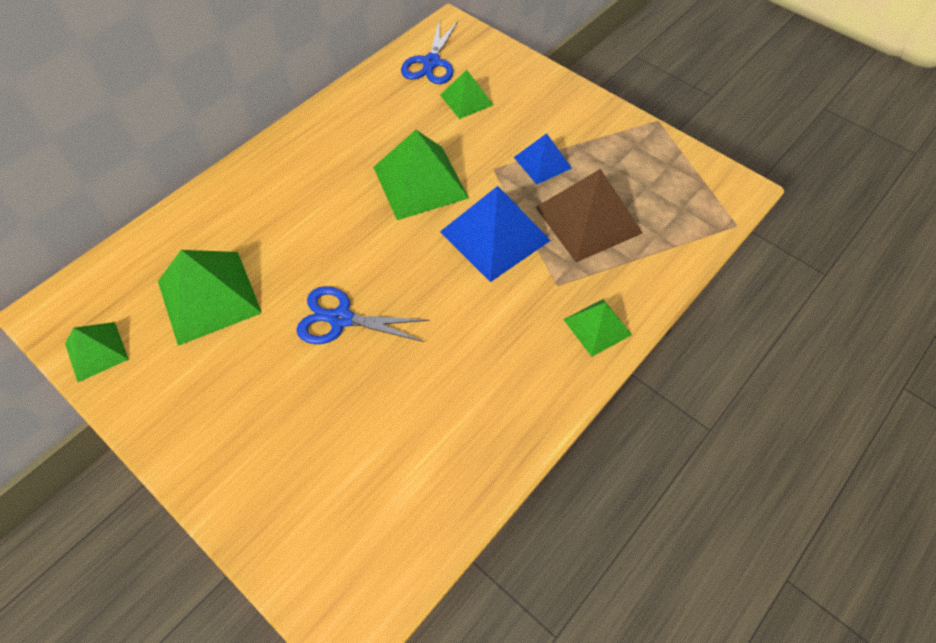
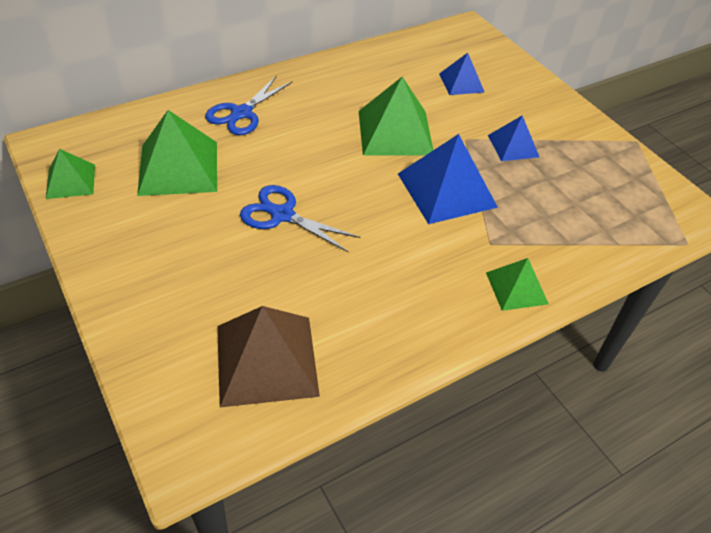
camera: 15 degrees right, 10 degrees down
blue scissors [401,19,458,84] -> blue scissors moved to [205,75,293,135]
green pyramid [440,70,493,119] -> blue pyramid [439,53,485,95]
brown pyramid [535,169,642,262] -> brown pyramid moved to [217,306,320,407]

